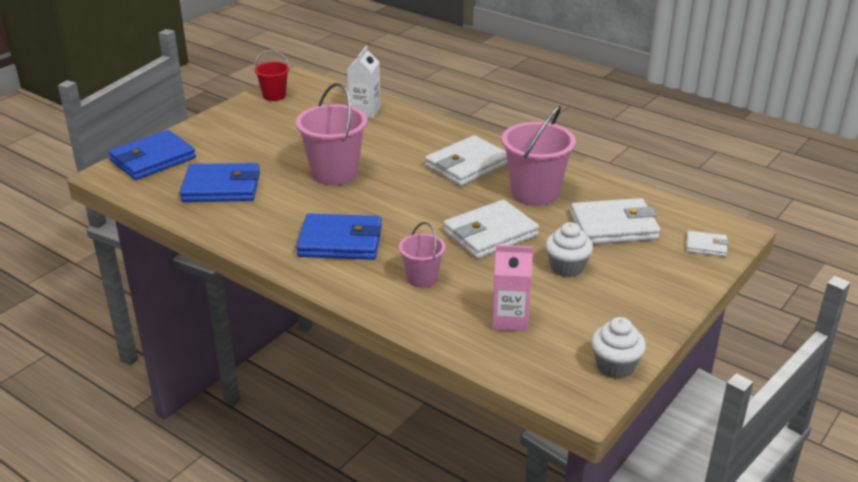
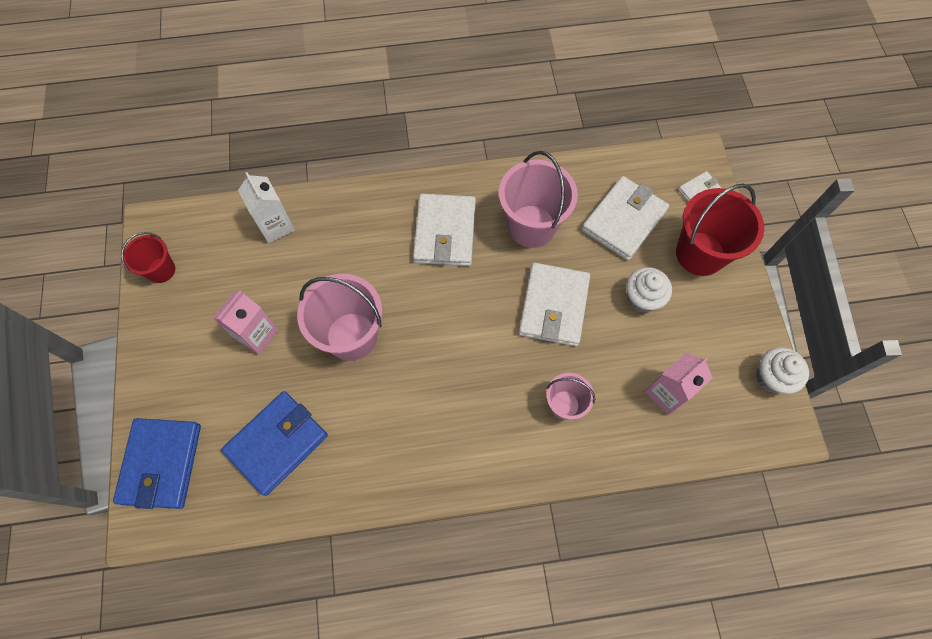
camera: 45 degrees left, 35 degrees up
blue wallet [296,213,382,260] -> none
none -> pink carton [213,291,278,355]
none -> red bucket [676,184,764,276]

